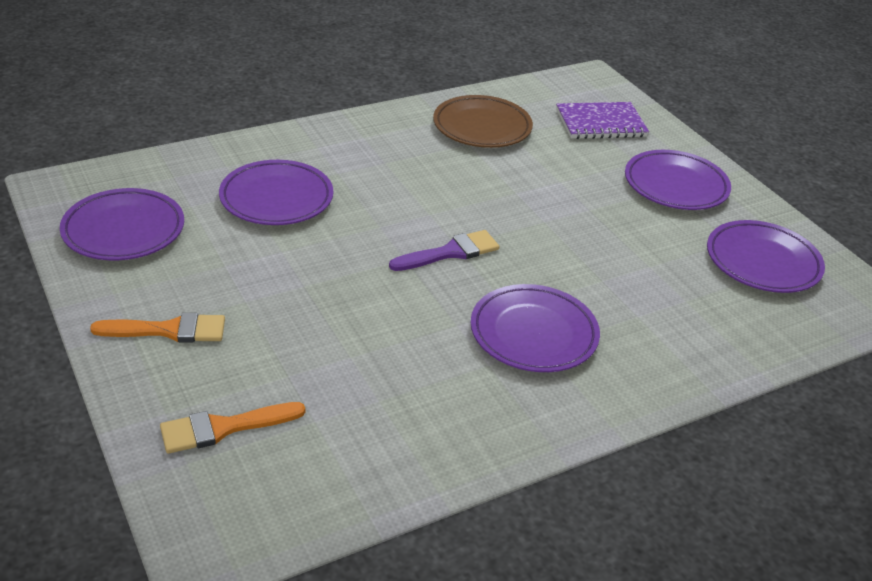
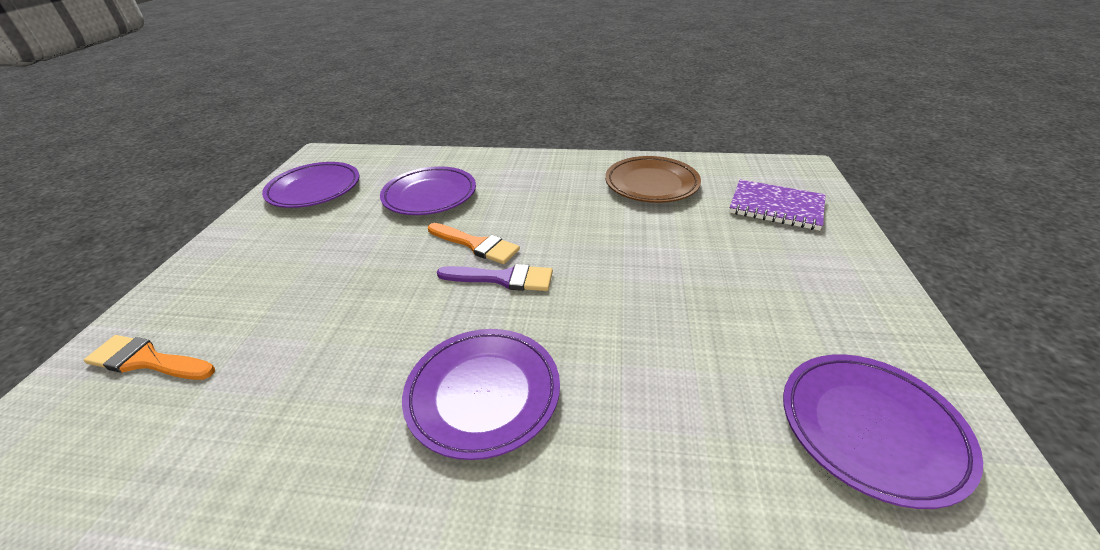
camera: 40 degrees right, 0 degrees up
orange brush [90,313,225,342] -> orange brush moved to [428,223,520,264]
purple plate [625,150,731,210] -> none

